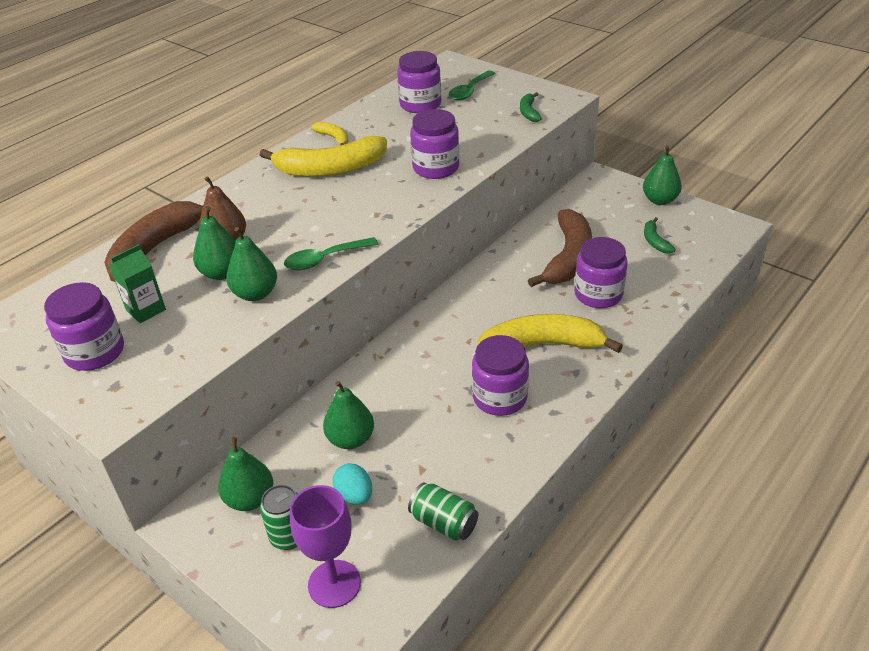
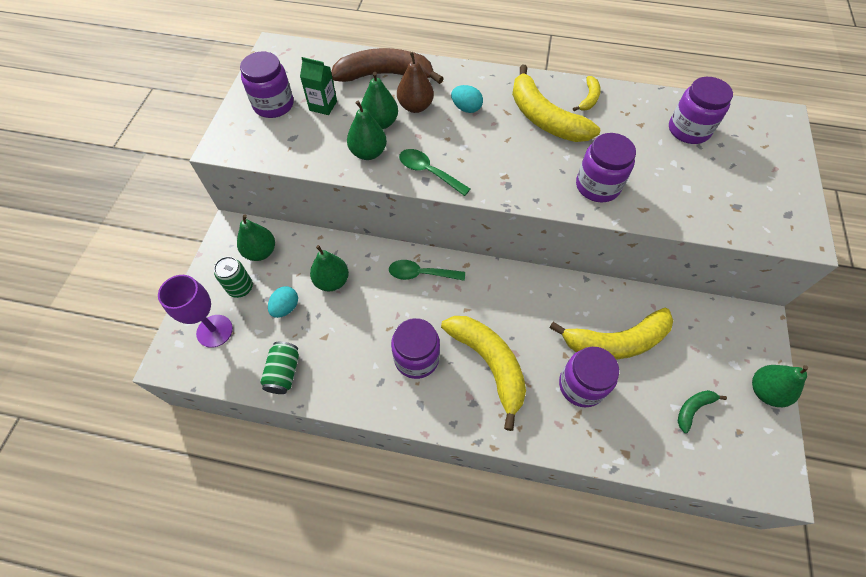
camera: 60 degrees right, 20 degrees up
green spoon [449,70,495,100] -> green spoon moved to [389,260,465,281]
green banana [520,92,542,122] -> none
brown banana [528,209,592,287] -> yellow banana [549,308,674,360]
none -> turquoise egg [451,85,483,113]

